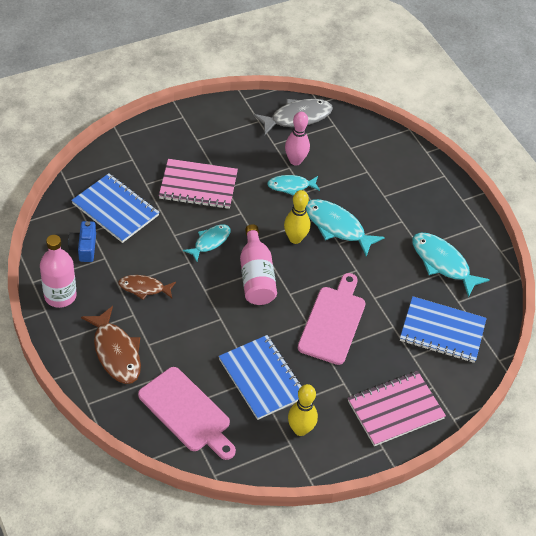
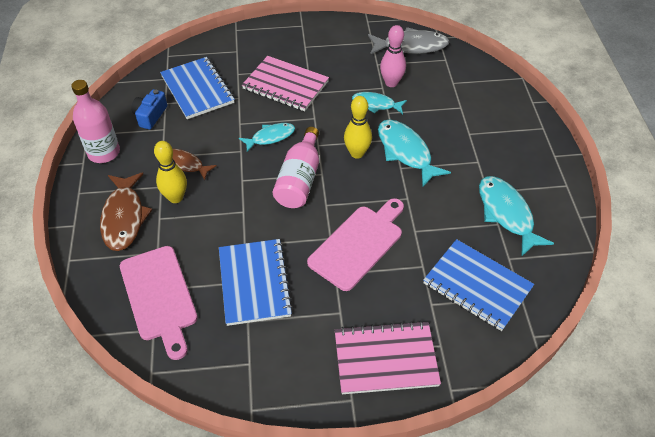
camera: 25 degrees right, 0 degrees up
yellow bowling pin [288,384,318,436] -> yellow bowling pin moved to [154,141,187,203]

